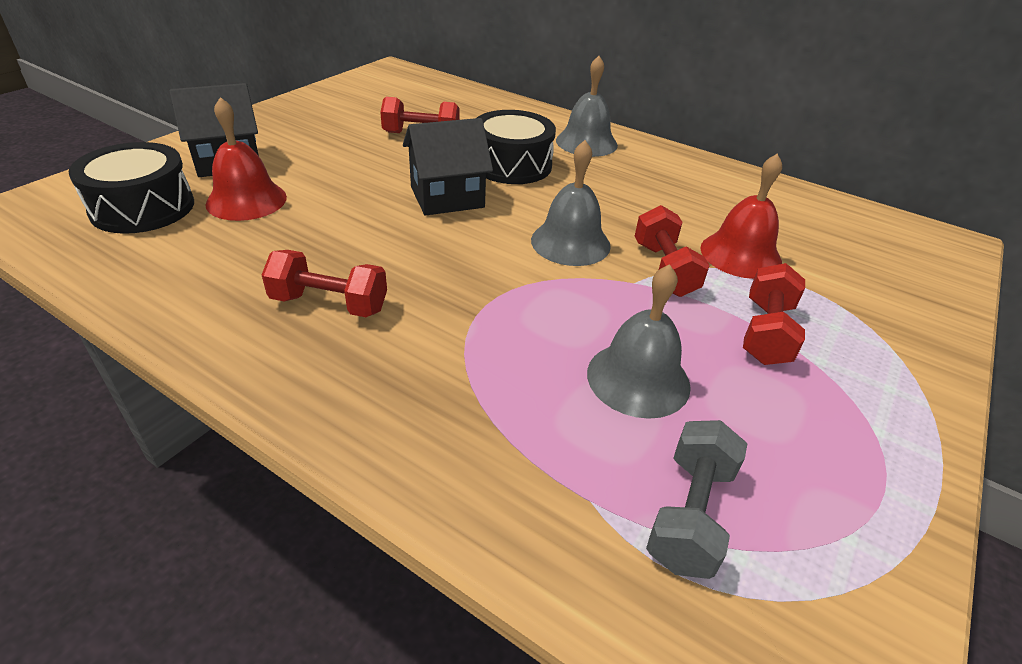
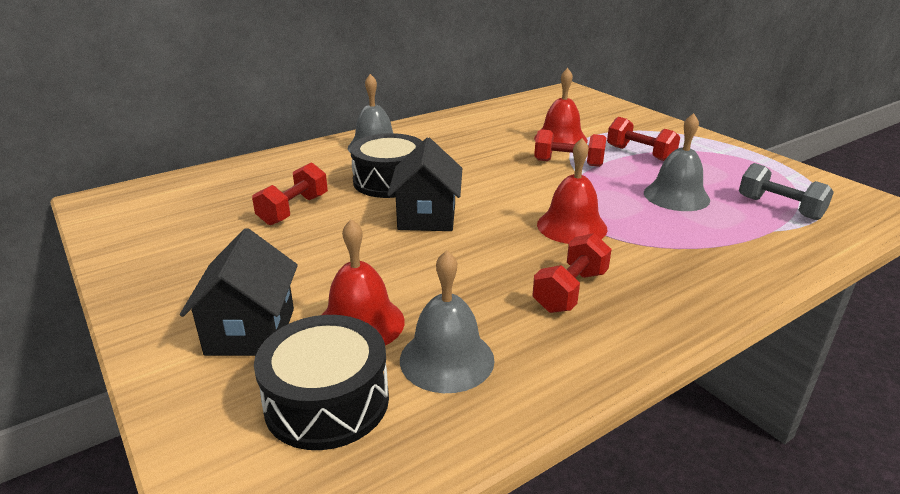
camera: 65 degrees left, 10 degrees down
grey bell [531,140,611,266] -> grey bell moved to [400,250,495,393]
none -> red bell [537,138,607,244]

